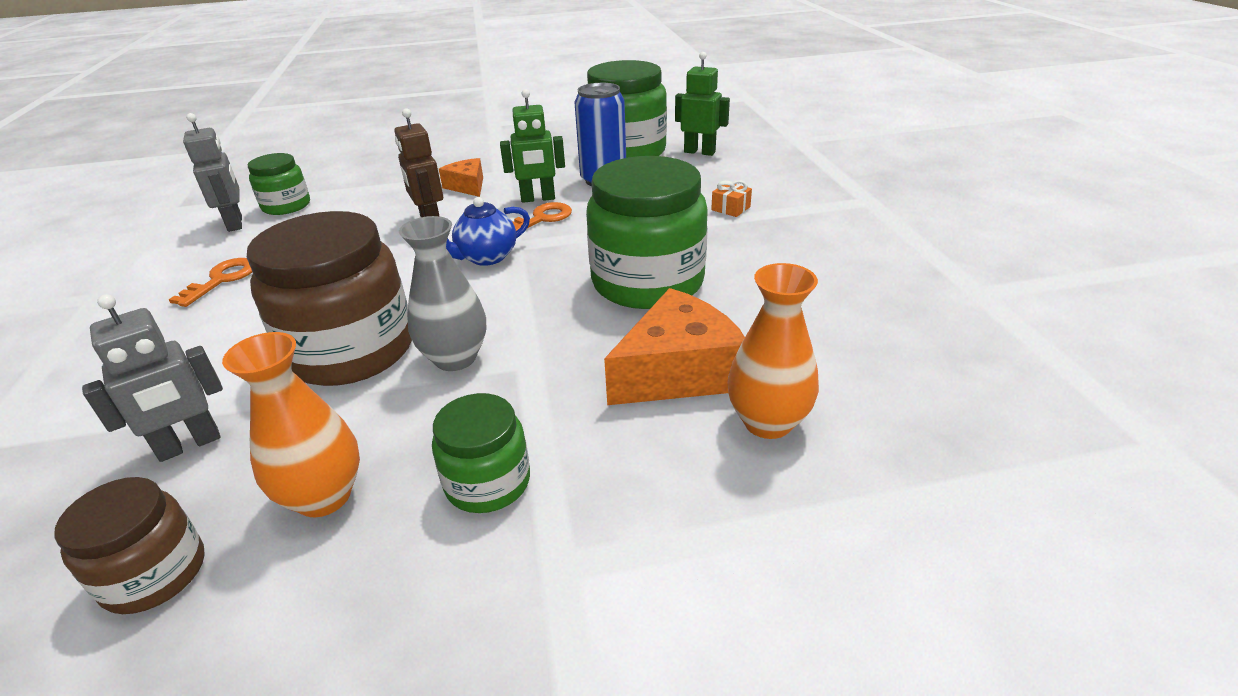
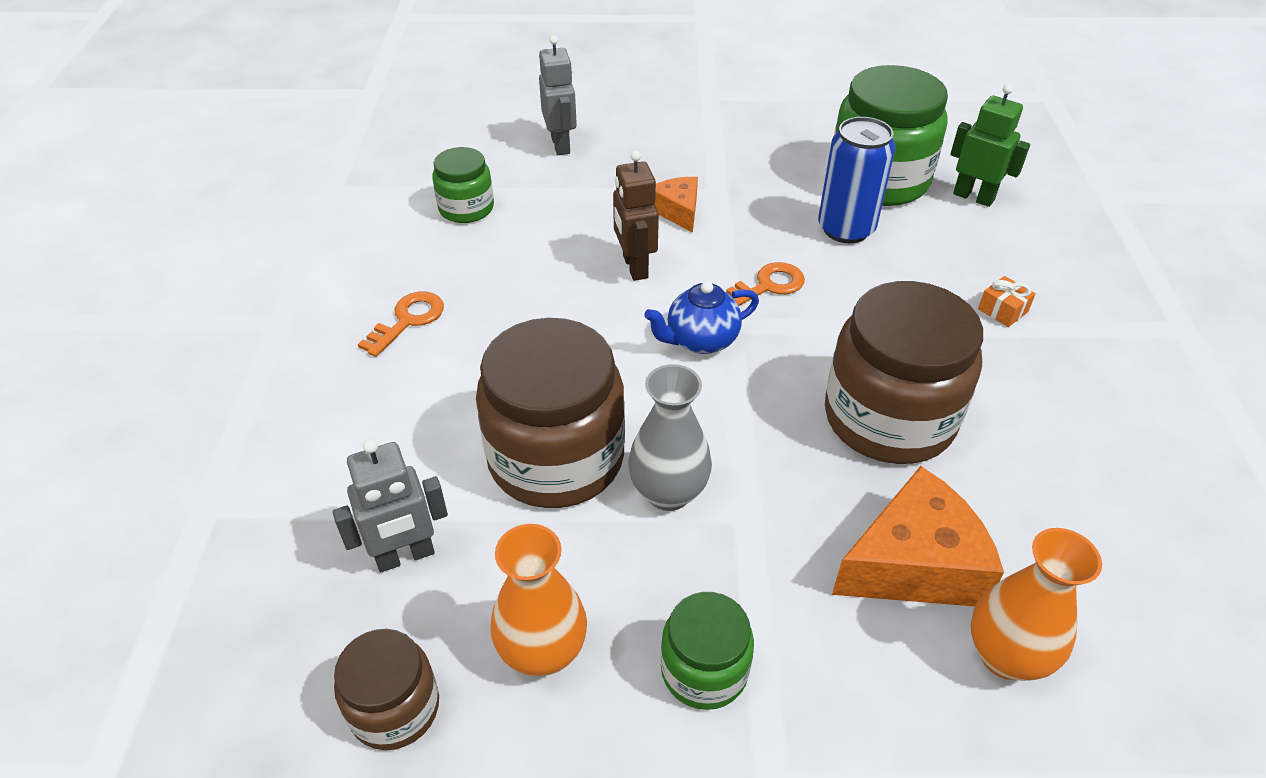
camera: 10 degrees right, 10 degrees up
grey robot [183,113,242,232] -> grey robot moved to [539,35,577,155]
green robot [500,89,565,203] -> none
green jar [586,156,708,309] -> brown jar [825,281,983,464]

